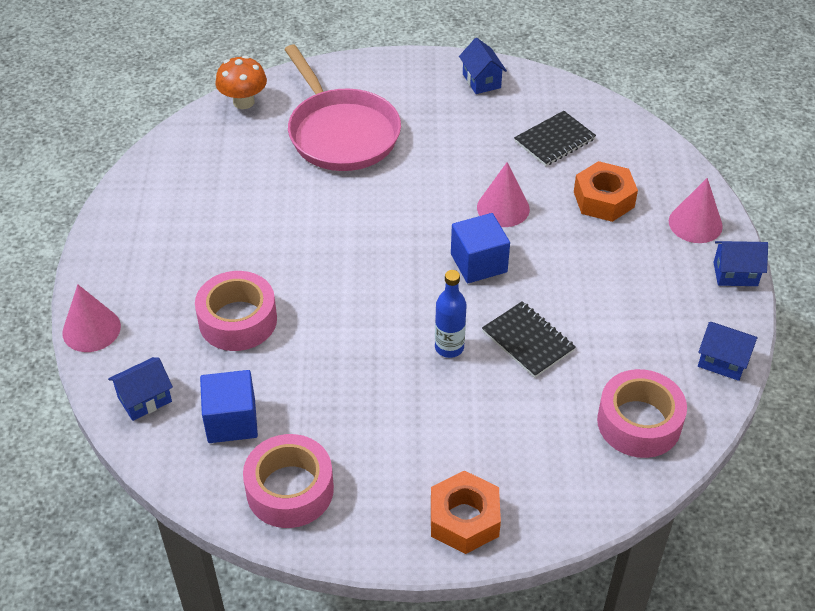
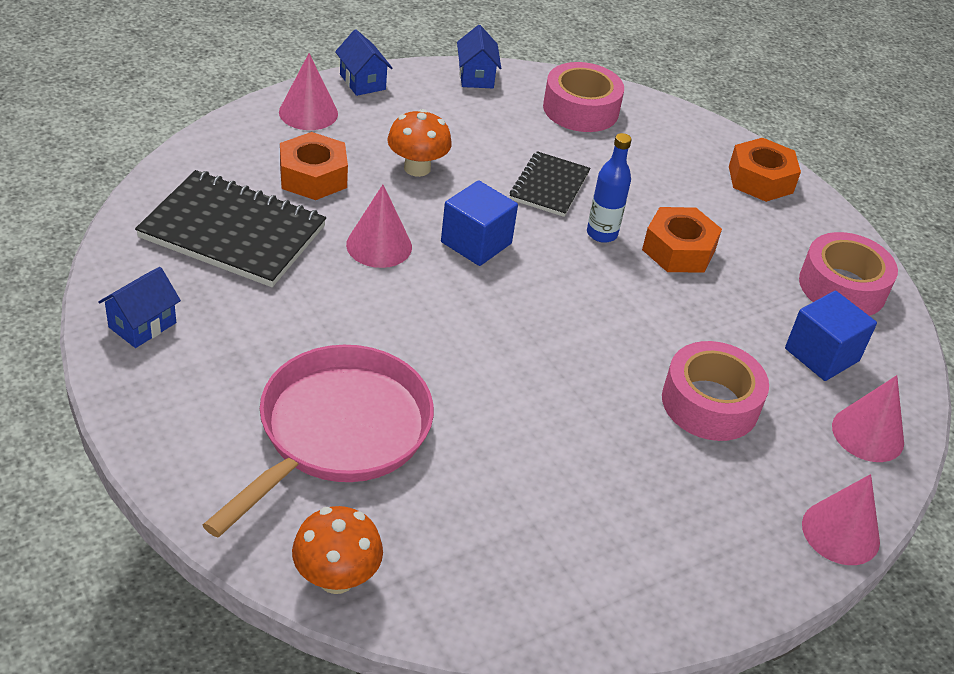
camera: 125 degrees left, 5 degrees down
blue house [108,357,173,421] -> pink cone [832,375,904,462]
black notebook [514,111,596,166] -> black notebook [135,170,326,287], size x1.73
none -> orange mushroom [387,109,452,177]
none -> orange nut [642,207,722,273]

